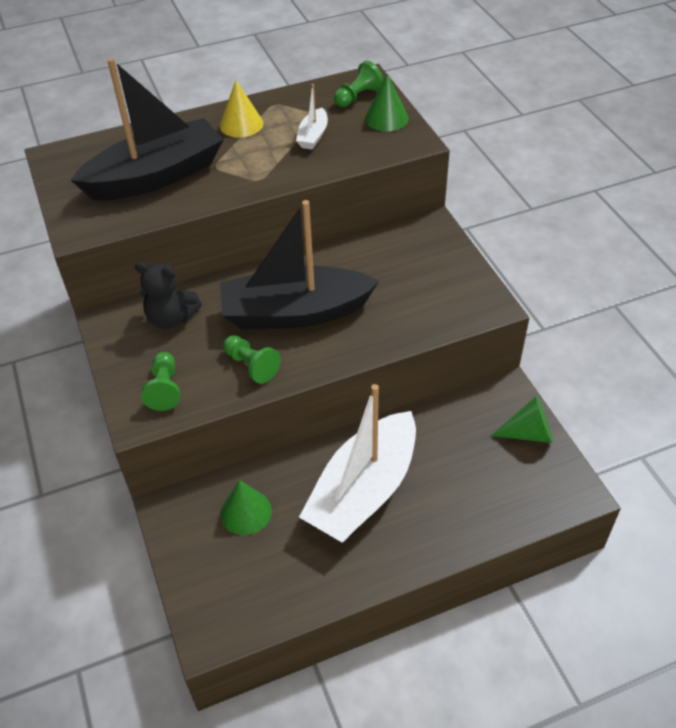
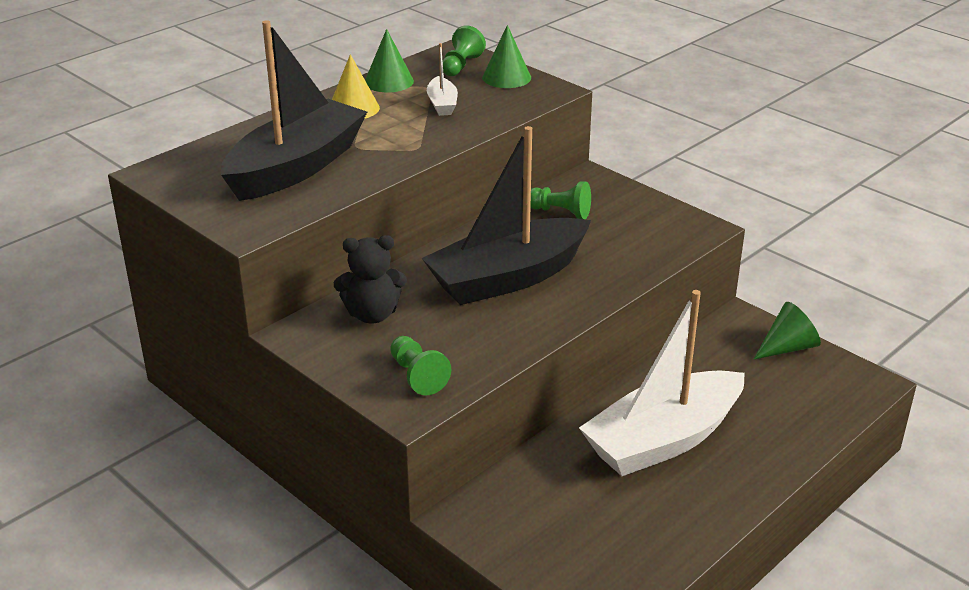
camera: 25 degrees left, 15 degrees down
green cone [220,480,272,535] -> green cone moved to [365,29,414,92]
green pawn [223,335,281,383] -> green pawn moved to [530,181,591,219]
white boat [299,384,416,542] -> white boat turned 45 degrees clockwise [579,290,745,476]

